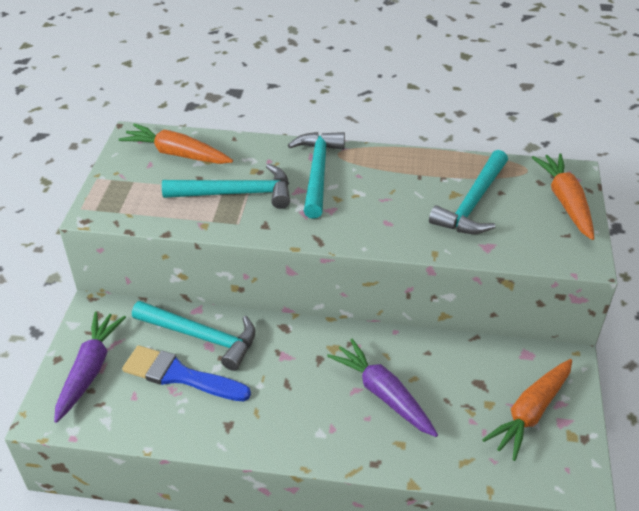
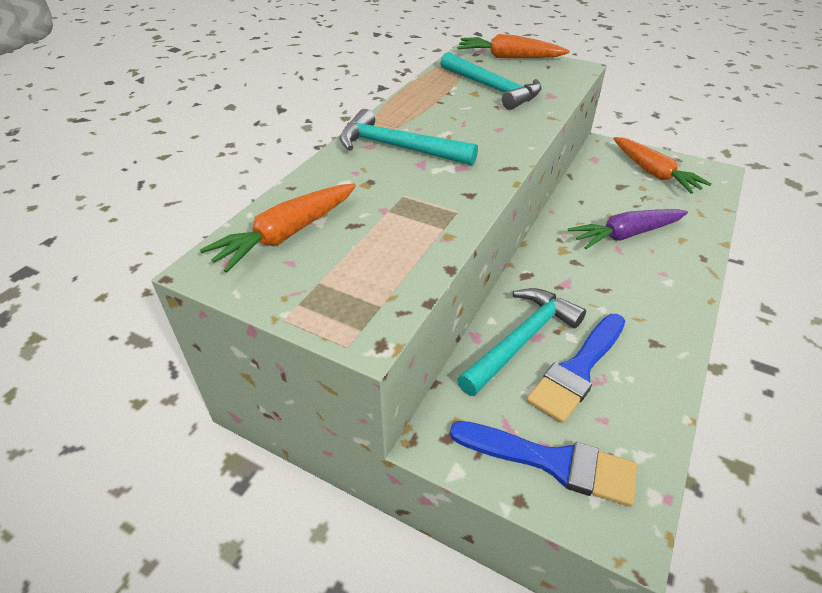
camera: 70 degrees left, 0 degrees up
purple carrot [54,312,126,423] -> blue brush [450,421,637,507]
turquoise hammer [162,164,290,209] -> none

